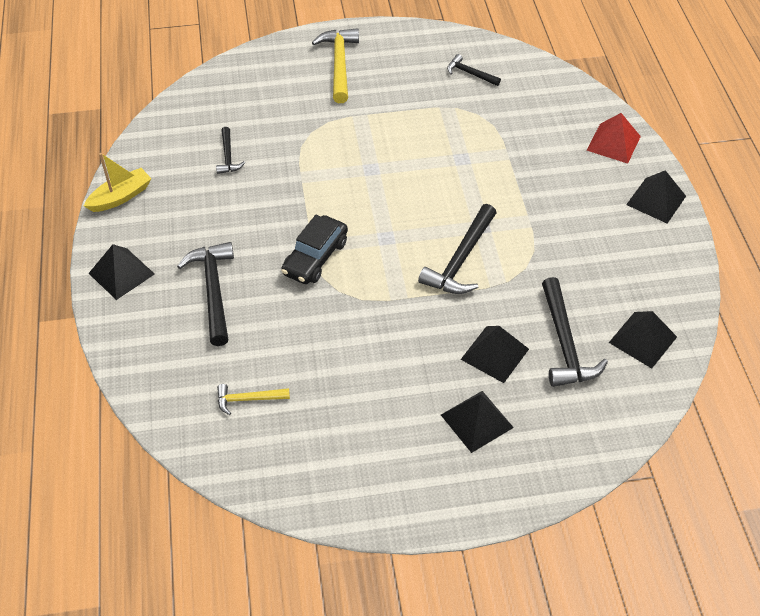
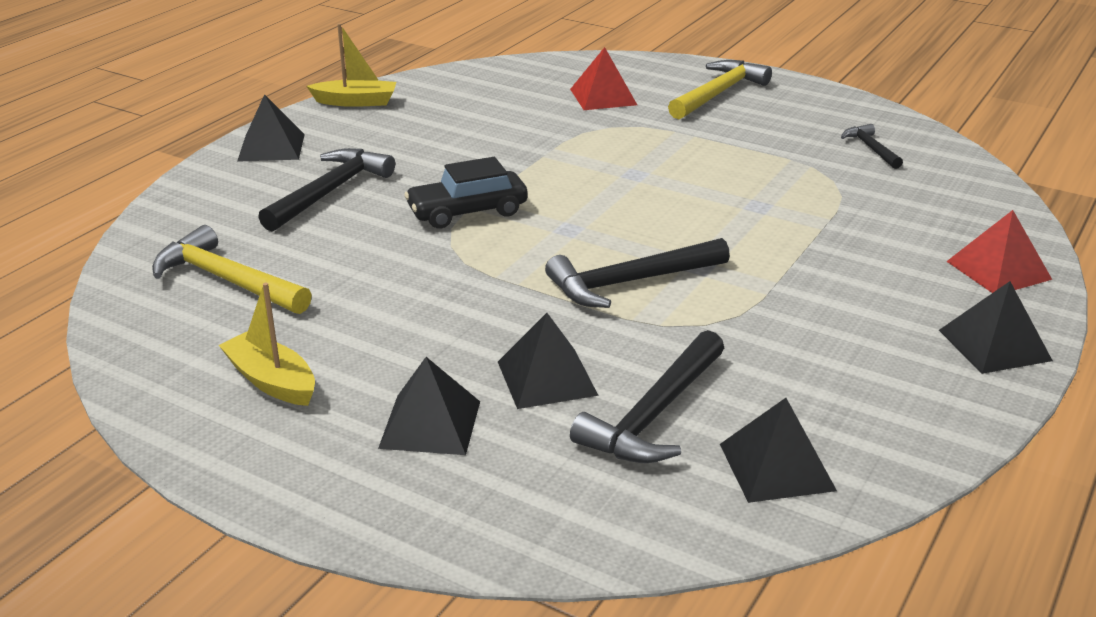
camera: 40 degrees right, 20 degrees down
black hammer [216,127,245,174] -> none
yellow hammer [217,384,290,415] -> yellow hammer [152,225,312,314], size x1.81
none -> yellow boat [219,283,315,406]
none -> red pyramid [570,47,637,110]

